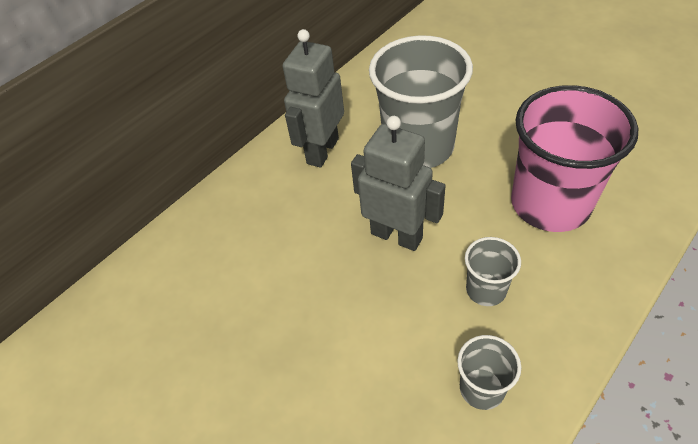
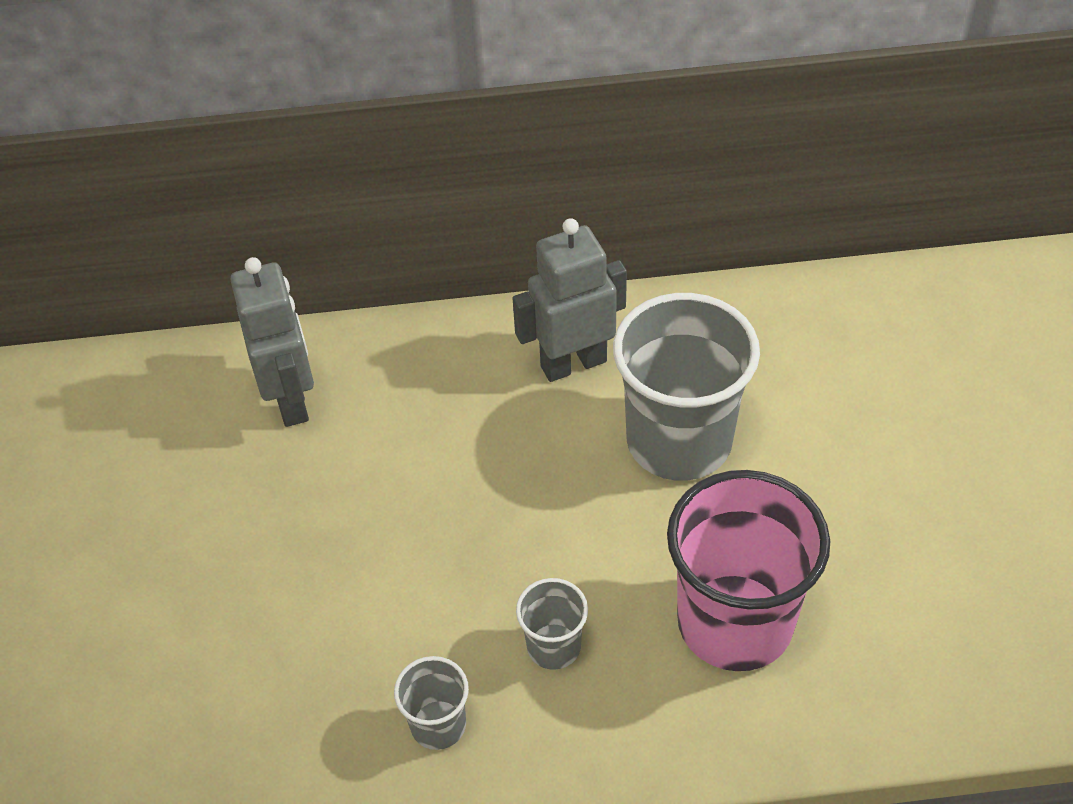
camera: 40 degrees right, 0 degrees up
grey robot [351,116,446,251] -> grey robot moved to [230,257,314,427]

